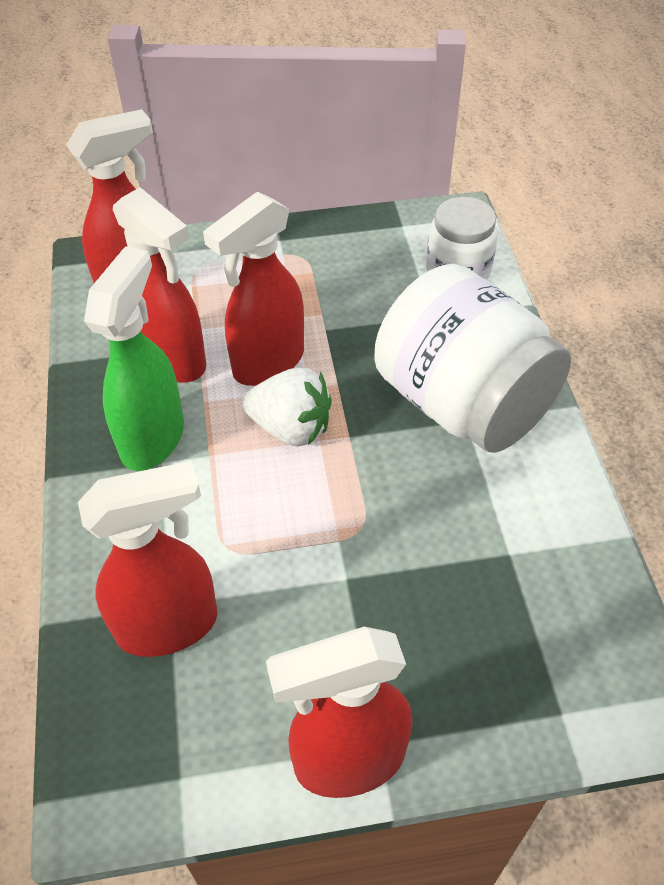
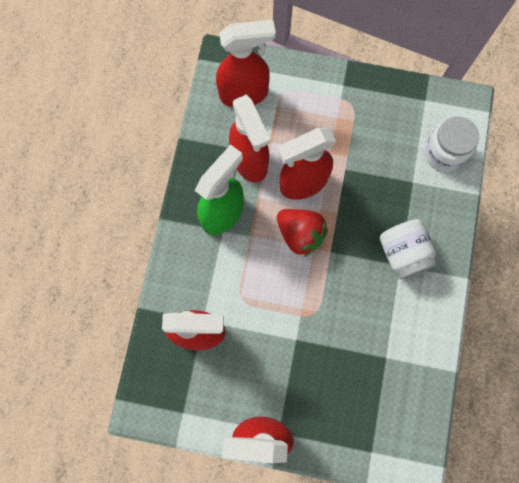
camera: 20 degrees right, 25 degrees up
white strawberry [242,368,332,446] -> red strawberry [277,209,328,257]
white jar [374,264,571,453] -> white jar [380,219,438,280], size x0.55

